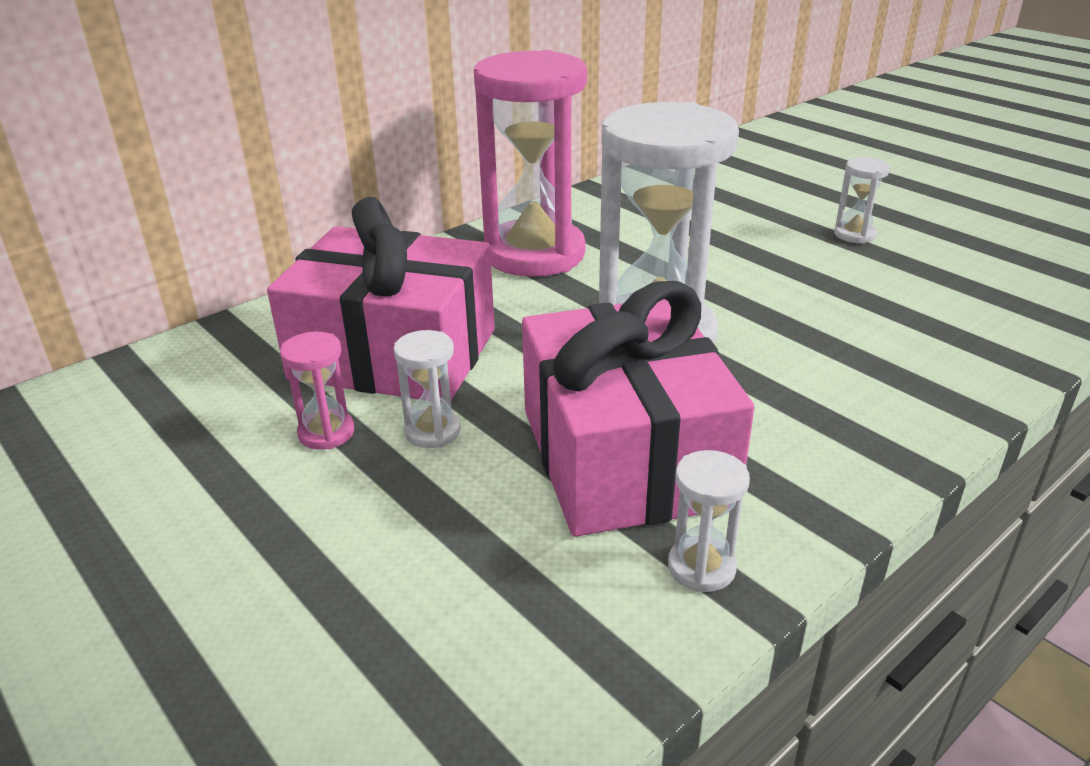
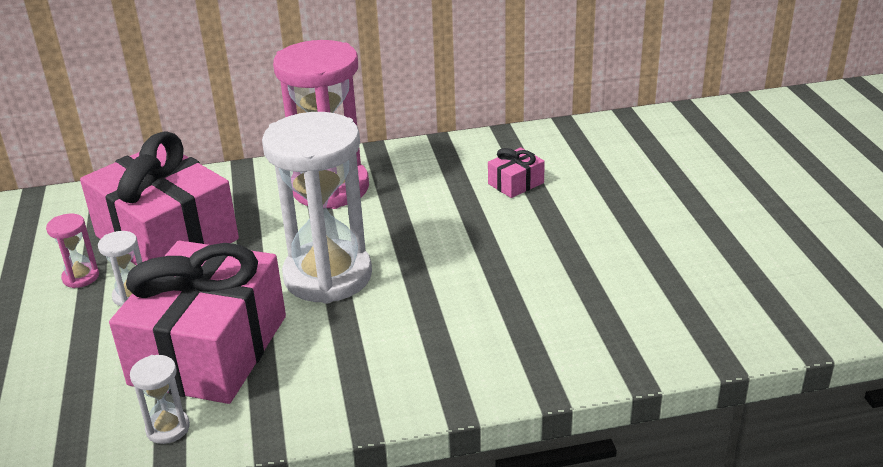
camera: 30 degrees right, 0 degrees up
white hourglass [834,157,890,244] -> none
none -> pink gift [488,147,545,198]

